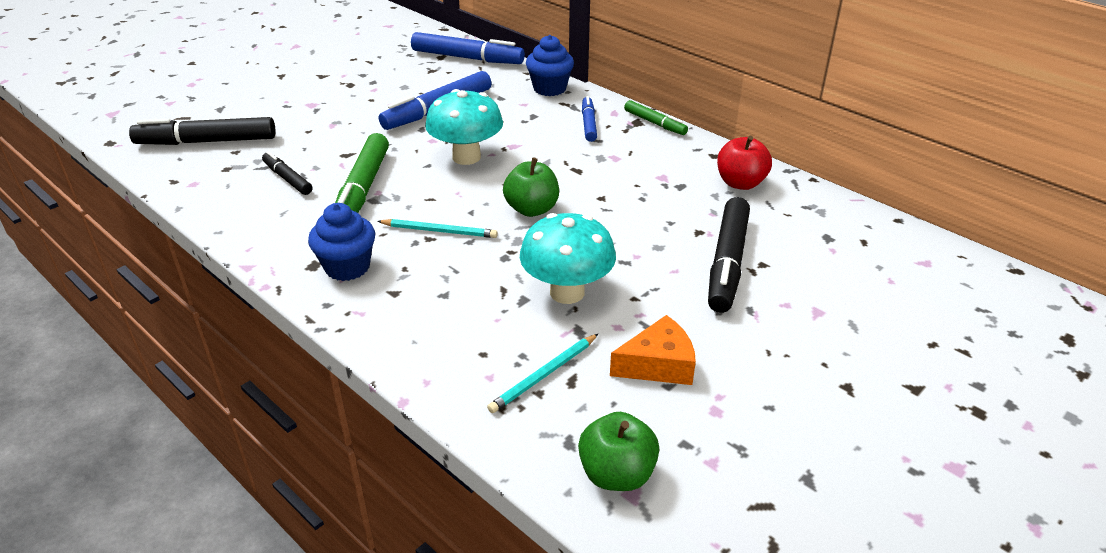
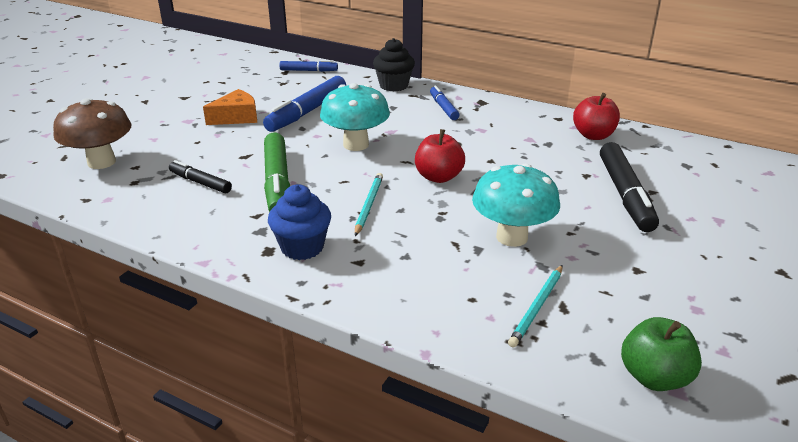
camera: 15 degrees left, 5 degrees down
black marker [129,117,275,145] -> brown mushroom [53,98,132,169]
turquoise pencil [377,219,498,238] -> turquoise pencil turned 75 degrees counterclockwise [355,173,383,236]
blue marker [411,32,525,64] -> blue marker [279,60,338,72], size x0.56
green apple [503,157,559,217] -> red apple [415,129,465,183]
blue cupcake [526,35,574,96] -> black cupcake [373,38,415,92]
orange cheese [610,315,696,385] -> orange cheese moved to [203,89,257,125]
green marker [624,100,688,135] -> none

